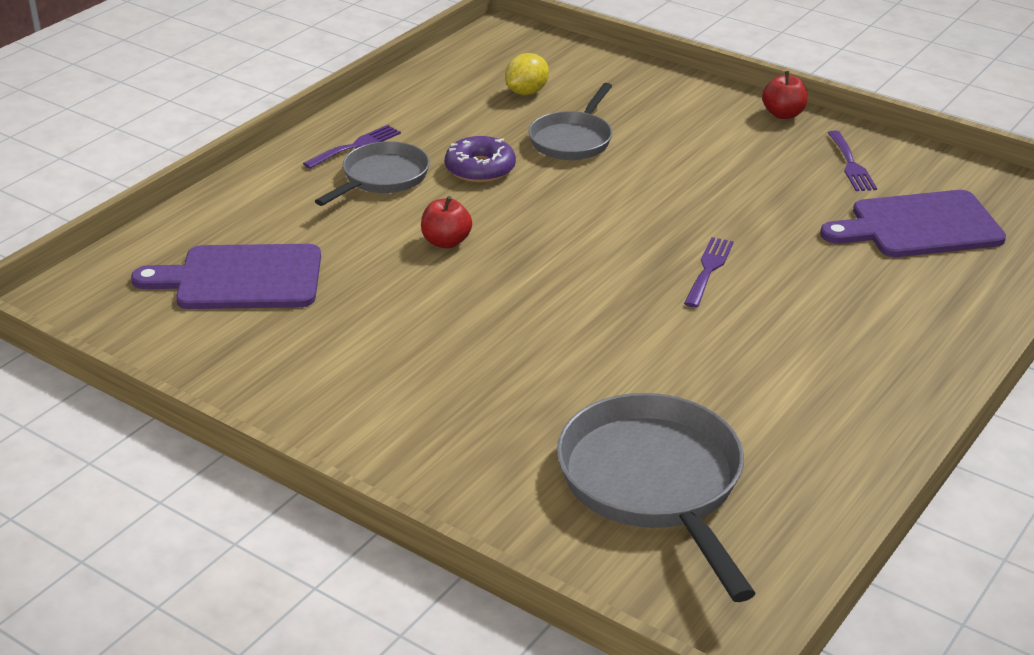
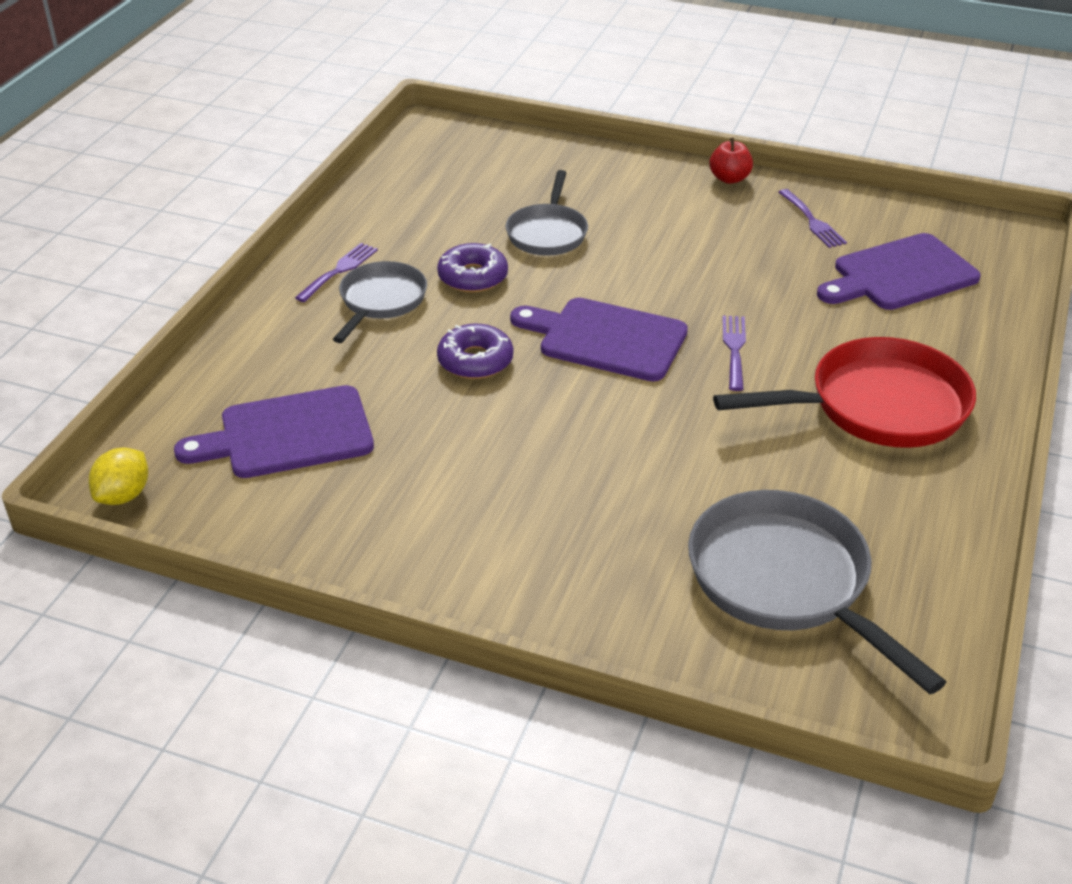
camera: 15 degrees left, 5 degrees up
red apple [421,196,472,248] -> purple donut [437,324,513,379]
yellow lemon [505,53,549,95] -> yellow lemon moved to [89,448,148,505]
none -> purple cutting board [510,298,688,382]
none -> red pan [713,337,976,448]

